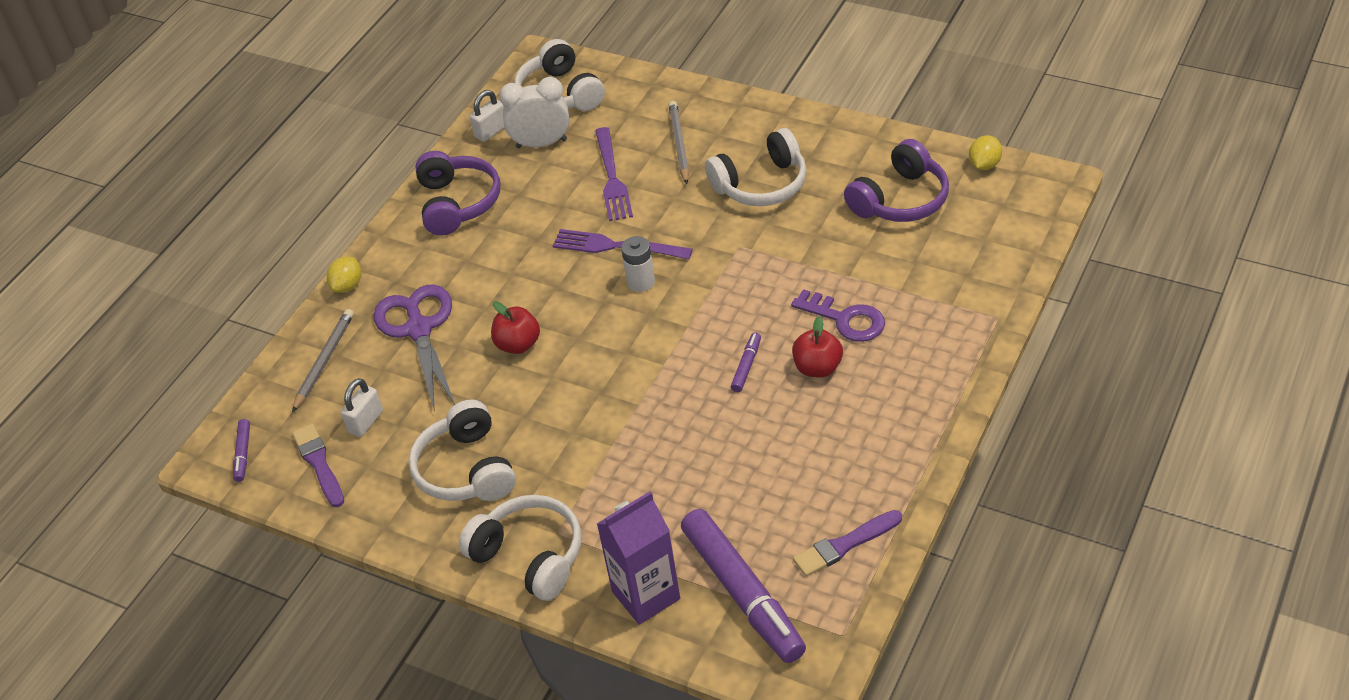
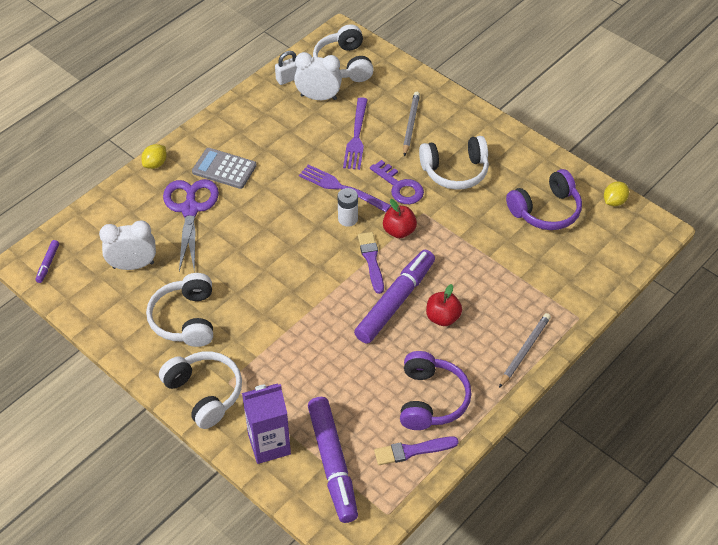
camera: 10 degrees right, 5 degrees up
grey pencil [292,309,354,412] -> grey pencil moved to [499,313,551,388]
purple brush [292,424,344,507] -> purple brush moved to [358,232,384,294]
white padlock [341,378,383,437] -> white clock [99,220,156,270]
purple headphones [415,151,500,236] -> purple headphones moved to [400,351,471,430]
red apple [491,301,540,354] -> red apple moved to [383,199,417,238]
purple marker [731,333,761,392] -> purple marker [354,250,435,344], size x2.37
purple key [791,289,885,342] -> purple key moved to [370,160,424,204]
none -> grey calculator [192,148,257,189]

